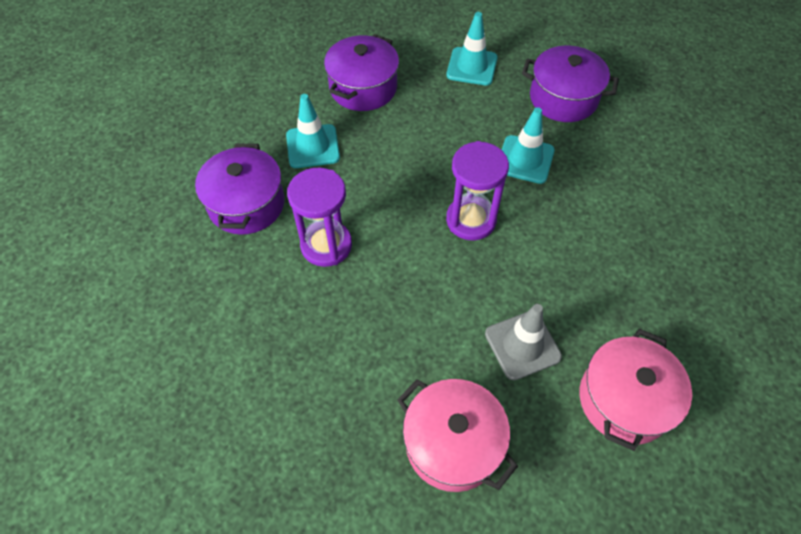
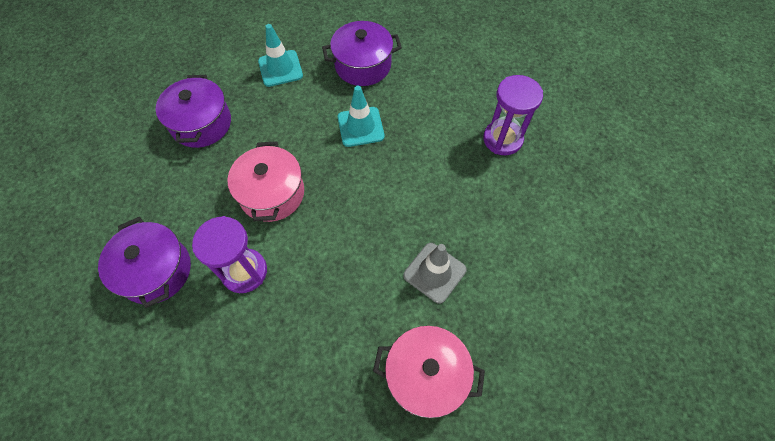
camera: 30 degrees left, 5 degrees up
turquoise traffic cone [286,94,340,168] -> none
purple hourglass [446,141,509,241] -> purple hourglass moved to [483,75,543,155]
pink pot [580,329,692,451] -> pink pot moved to [228,141,304,222]

